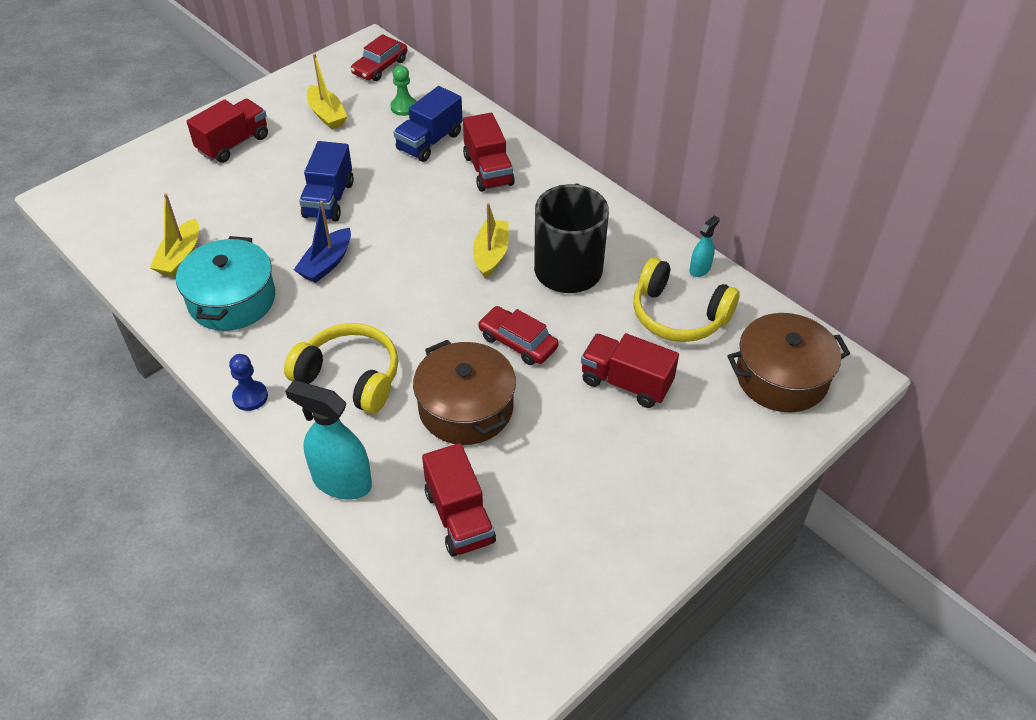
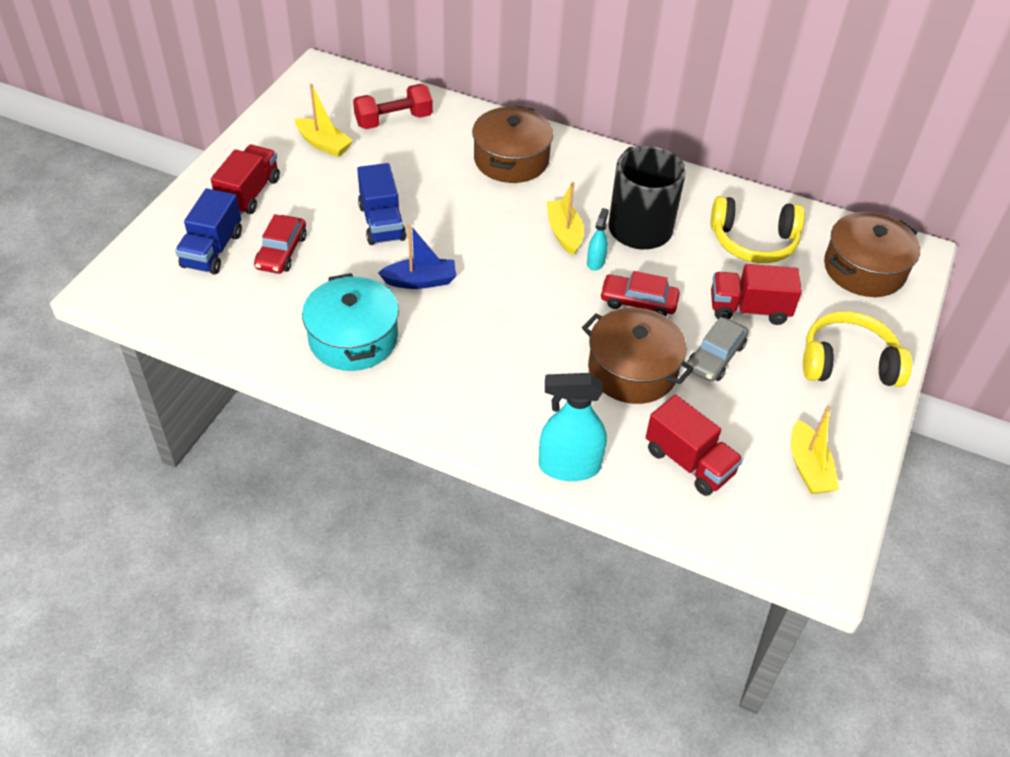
camera: 25 degrees left, 0 degrees up
yellow boat [150,193,199,277] -> yellow boat moved to [791,405,839,494]
blue pawn [229,354,268,411] -> none
yellow headphones [284,323,398,414] -> yellow headphones moved to [803,311,912,387]
blue boat [294,201,351,283] -> blue boat turned 105 degrees counterclockwise [378,224,456,289]
red car [351,34,407,81] -> red car moved to [254,214,306,274]
green pawn [390,65,417,116] -> red dumbbell [353,84,433,129]
blue truck [393,86,463,162] -> blue truck moved to [175,189,242,275]
red truck [463,113,515,192] -> brown pot [472,106,554,183]
turquoise spray bottle [689,215,720,277] -> turquoise spray bottle moved to [587,208,609,271]
none -> grey car [687,317,749,382]

